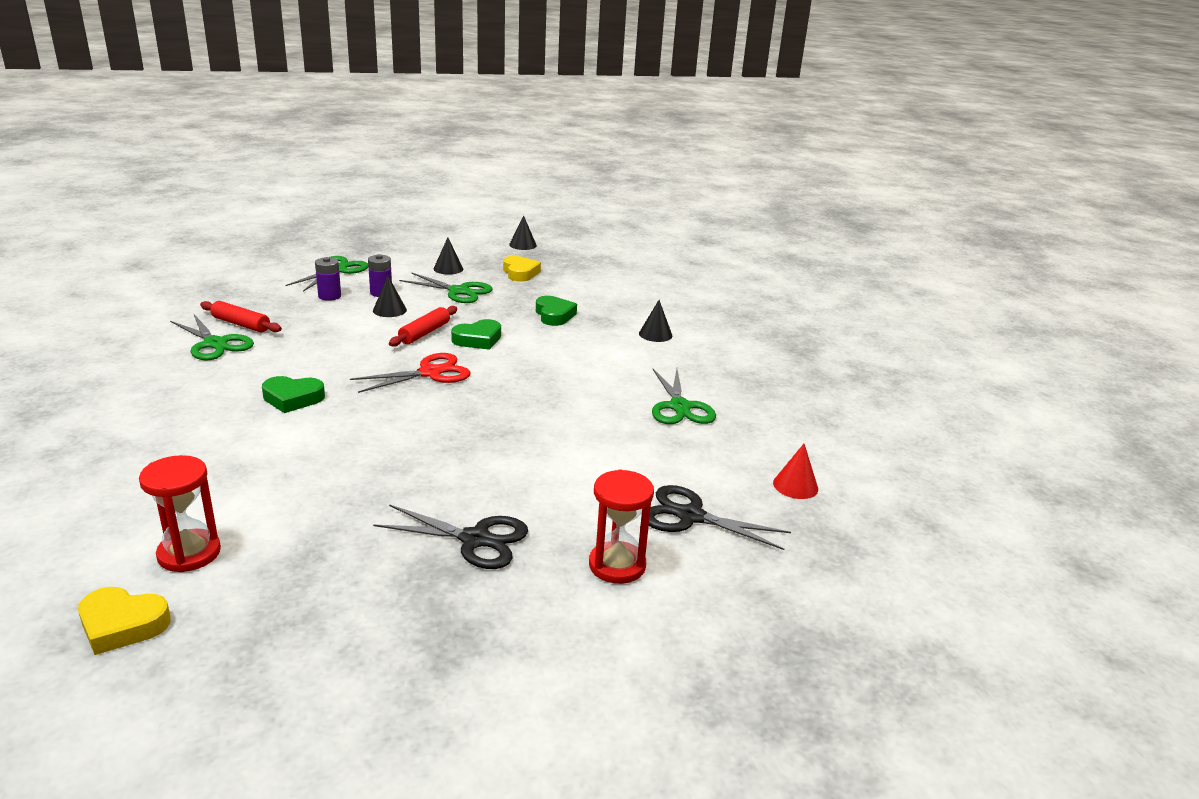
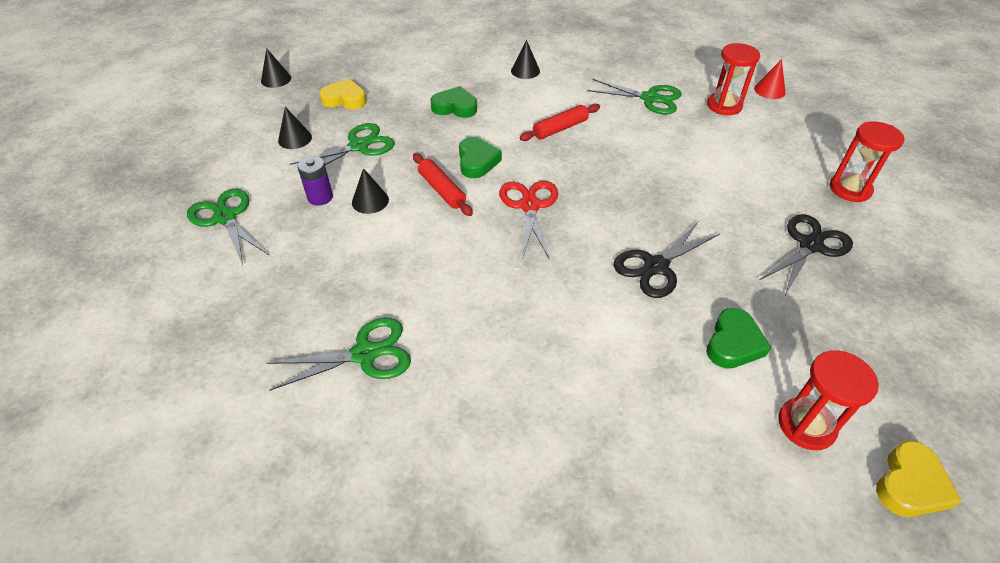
camera: 60 degrees left, 20 degrees up
red rolling pin [200,301,282,332] -> red rolling pin moved to [520,104,600,141]
green heart [262,376,325,413] -> green heart moved to [706,308,771,369]
purple battery [315,257,341,301] -> none
black scissors [649,485,791,550] -> black scissors moved to [613,222,720,298]
none -> red hourglass [707,43,760,115]

